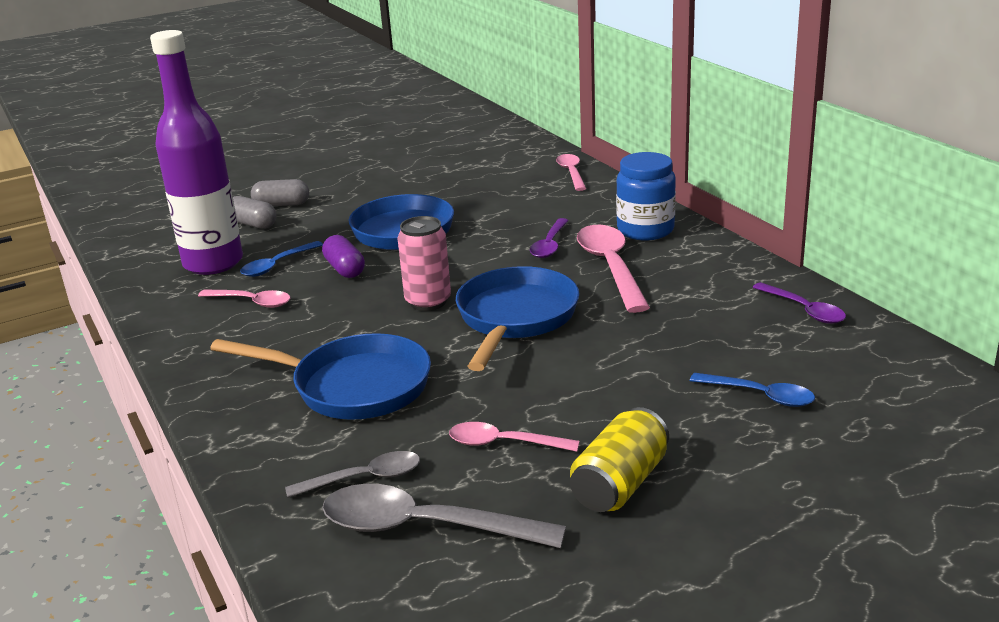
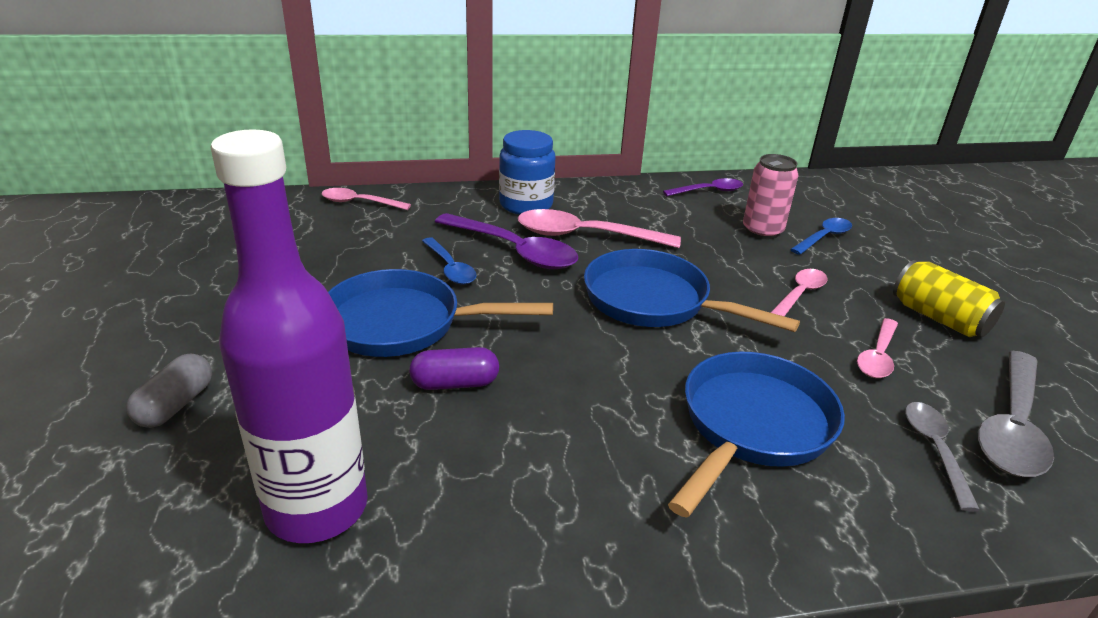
camera: 75 degrees left, 5 degrees up
pink spoon [198,289,290,308] -> pink spoon moved to [770,269,828,316]
grey capsule [233,196,277,229] -> none
blue spoon [240,241,323,277] -> blue spoon moved to [422,237,476,285]
pink can [397,216,451,311] -> pink can moved to [743,154,798,239]
purple spoon [530,218,569,258] -> purple spoon [435,213,578,269], size x1.70

